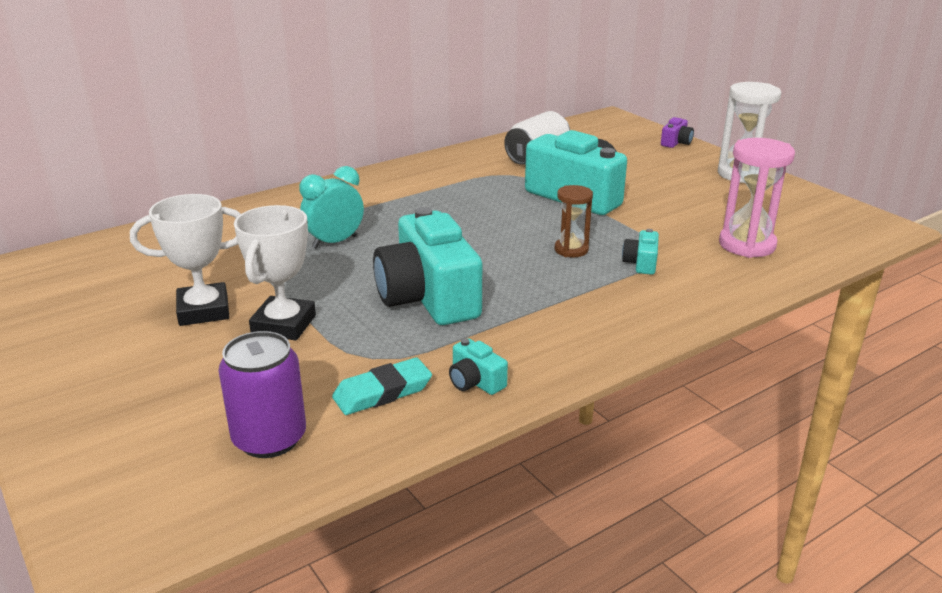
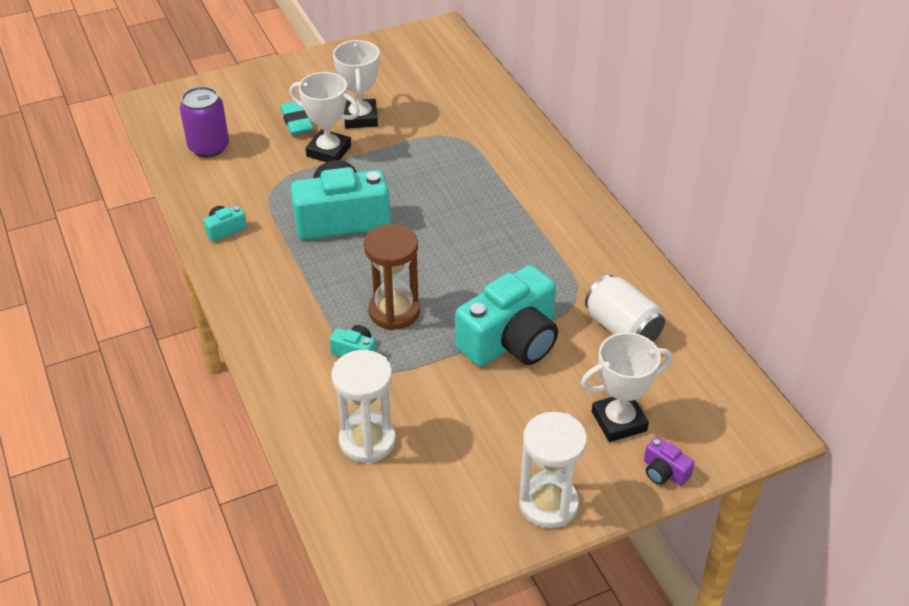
camera: 100 degrees right, 15 degrees up
turquoise clock [300,166,364,249] -> none
turquoise eraser [332,357,432,415] -> turquoise eraser moved to [280,100,314,135]
brown hourglass [555,185,593,258] -> brown hourglass [364,224,420,330], size x1.65
pink hourglass [719,138,795,258] -> white hourglass [331,350,396,464]
none -> white trophy [581,333,673,442]

